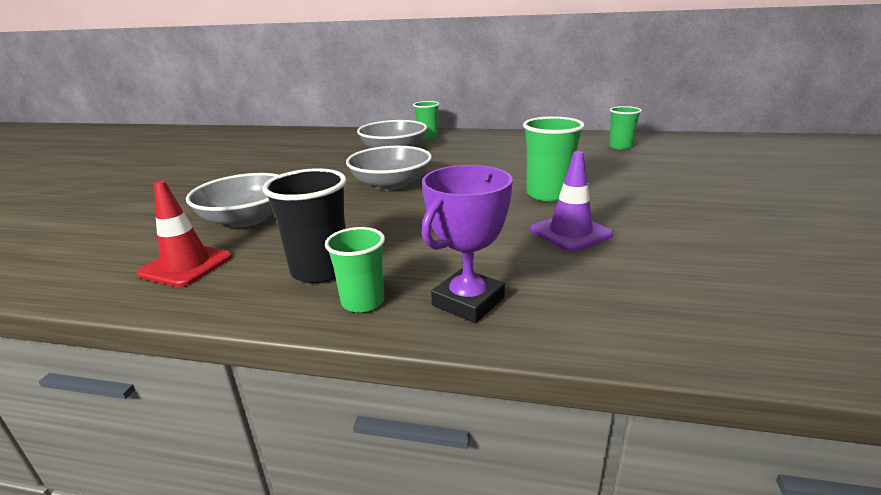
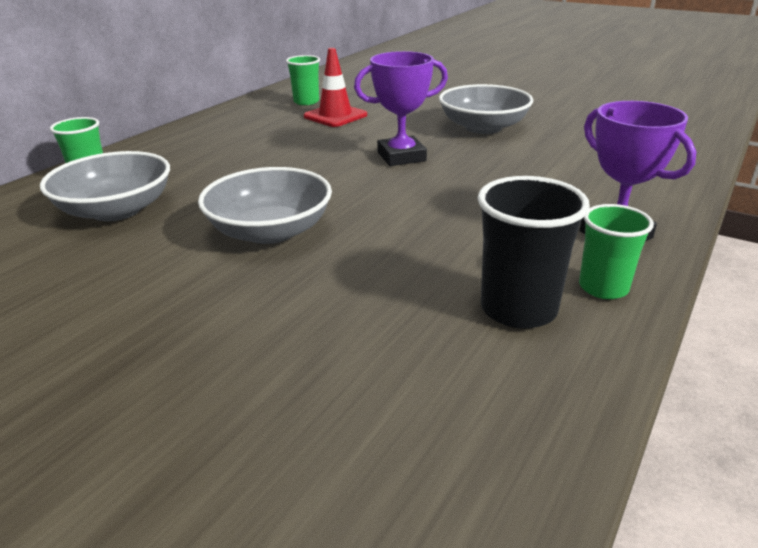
camera: 70 degrees left, 5 degrees up
red traffic cone [137,181,232,287] -> red traffic cone moved to [304,48,367,127]
grey bowl [186,173,279,228] -> grey bowl moved to [439,84,533,134]
green cup [523,116,585,201] -> purple trophy [354,51,448,166]
purple traffic cone [530,151,614,252] -> none

